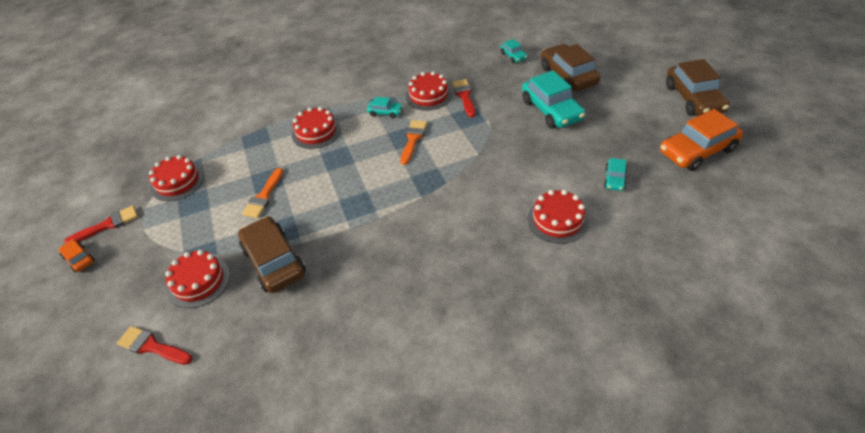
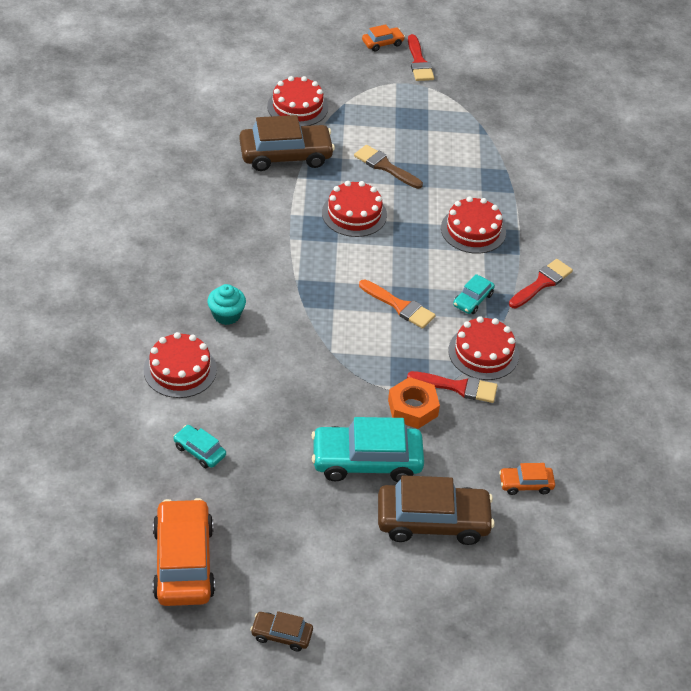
camera: 105 degrees right, 0 degrees up
red brush [117,326,192,365] -> red brush moved to [509,259,573,308]
red cake [149,155,204,201] -> red cake moved to [322,181,387,237]
orange brush [242,168,283,218] -> brown brush [354,145,423,189]
turquoise car [500,39,527,63] -> orange car [499,463,555,495]
brown car [666,59,730,116] -> brown car [250,611,313,652], size x0.49
none -> turquoise cupcake [208,284,246,325]
none -> orange nut [388,377,440,429]

